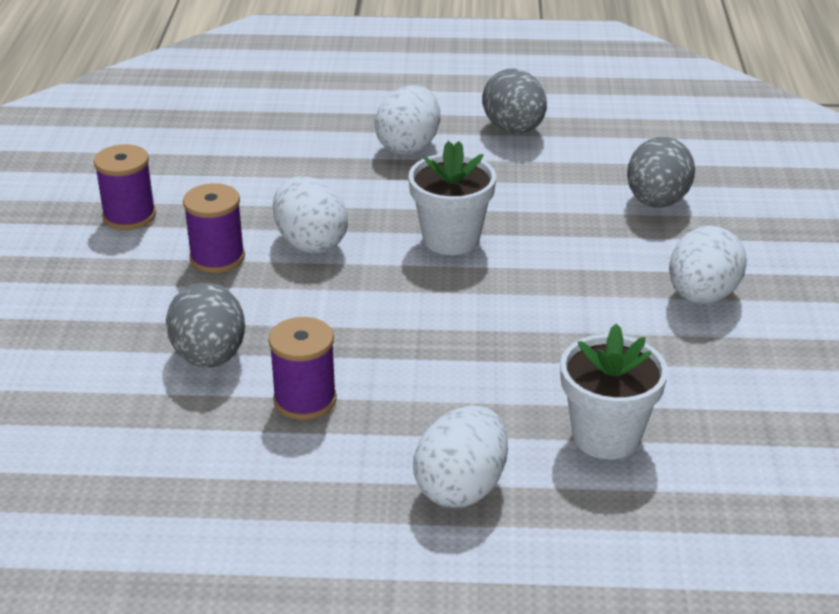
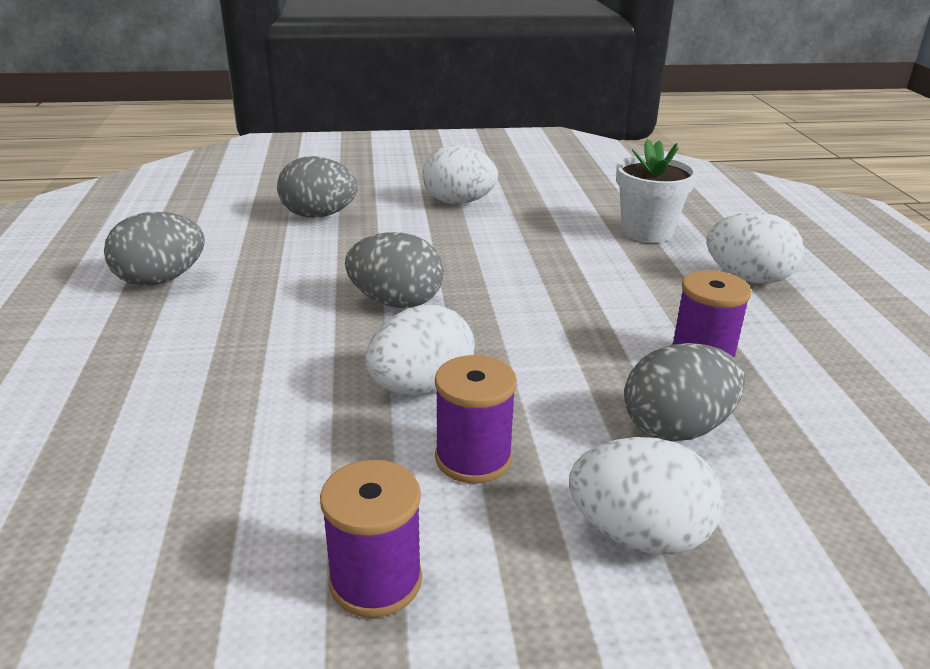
camera: 100 degrees left, 5 degrees down
white egg [375,85,440,155] -> white egg moved to [569,437,723,555]
white flower pot [408,141,496,255] -> grey egg [345,232,444,308]

